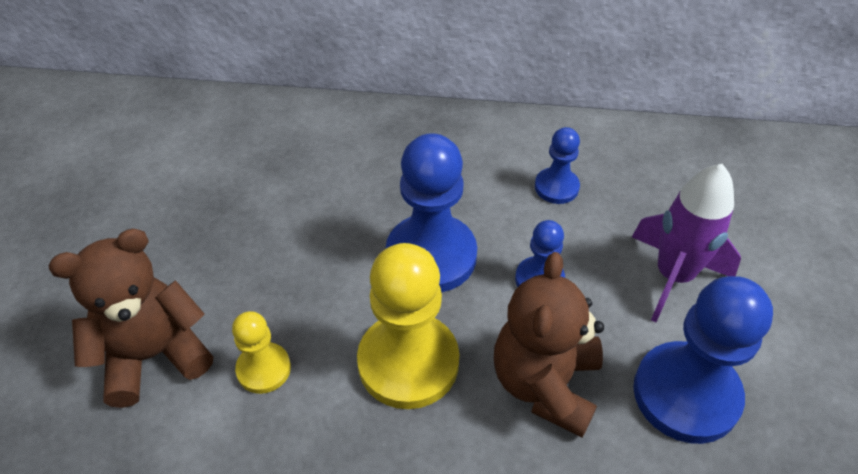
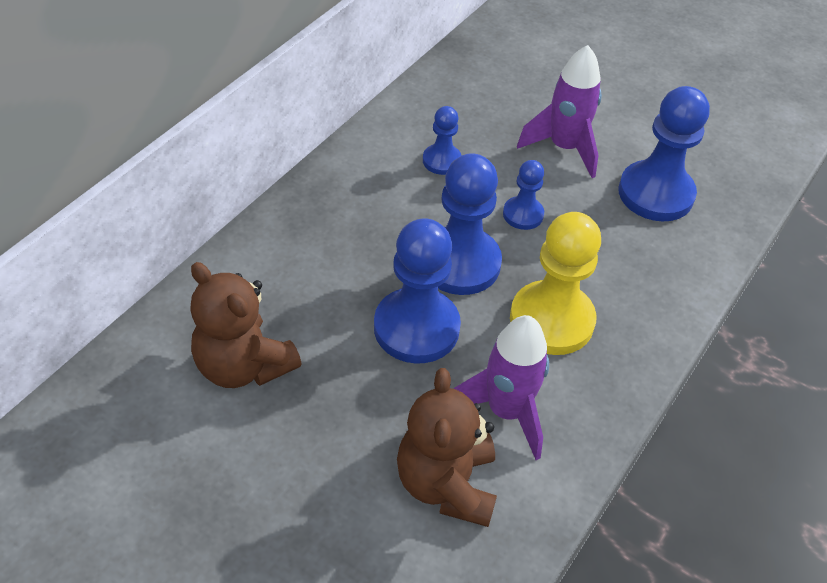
camera: 65 degrees left, 0 degrees up
yellow pawn [232,311,291,394] -> purple rocket [453,315,549,460]
brown teddy bear [494,252,604,438] -> brown teddy bear moved to [190,262,302,388]
none -> blue pawn [374,218,461,363]

